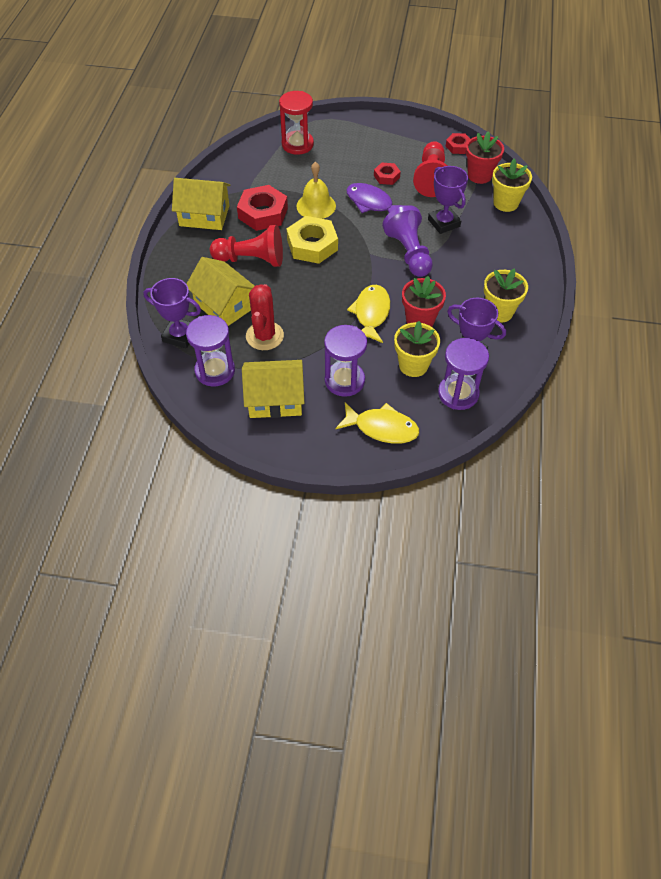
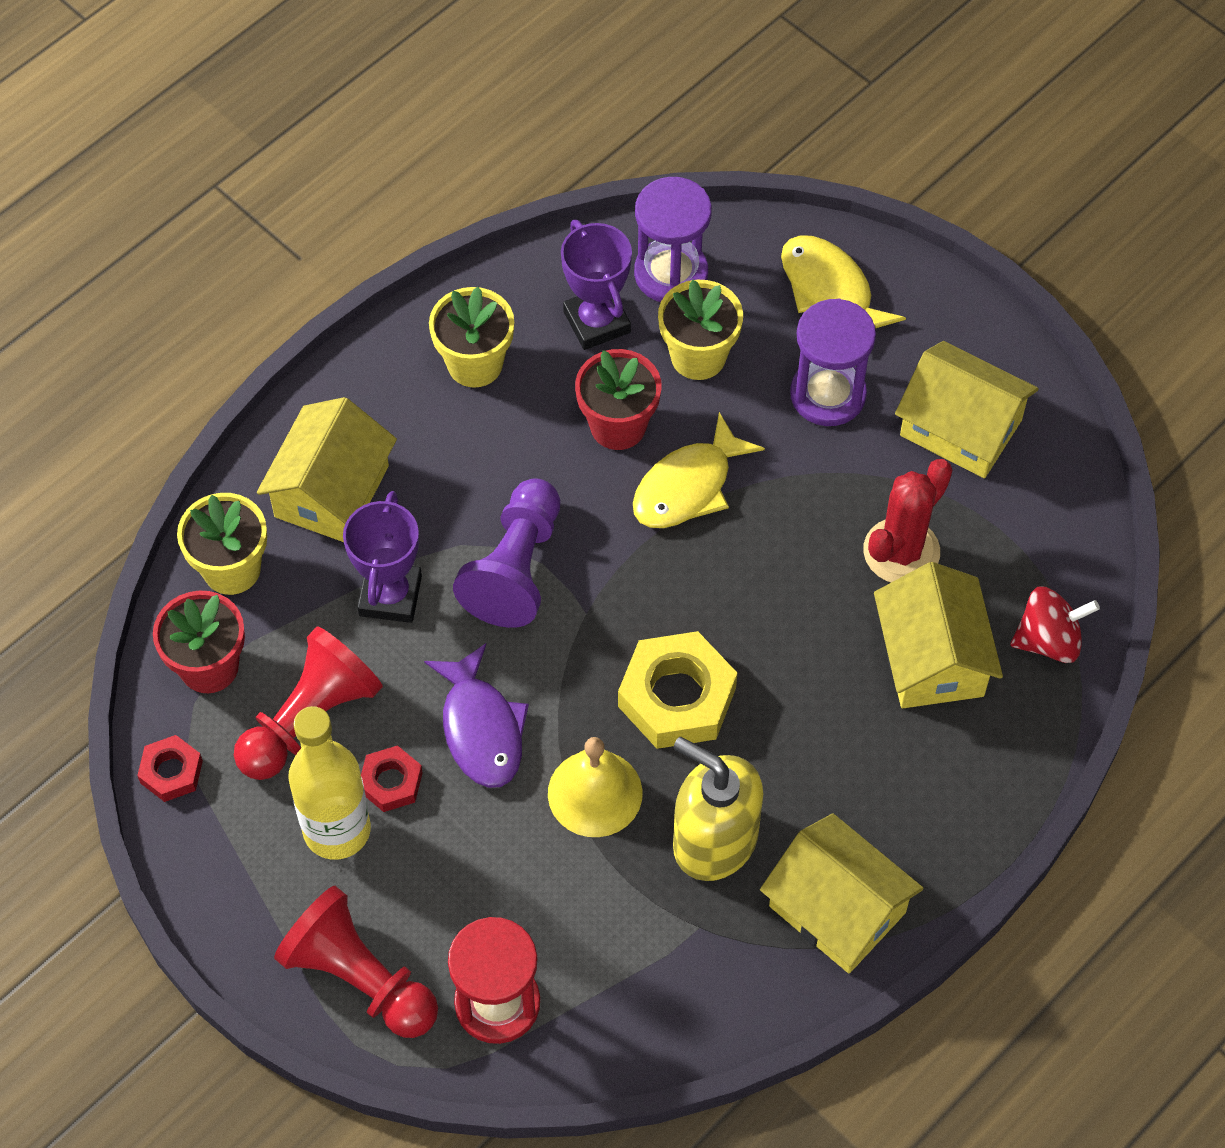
camera: 145 degrees left, 5 degrees up
purple trophy [143,278,201,348] -> red spinning top [1010,587,1100,663]
purple hourglass [186,315,235,387] -> none
red pawn [210,225,283,267] -> red pawn moved to [274,886,438,1038]
red nut [237,185,288,231] -> yellow soap dispenser [673,737,763,881]
none -> yellow house [257,397,397,542]
none -> yellow bottle [288,706,371,860]

